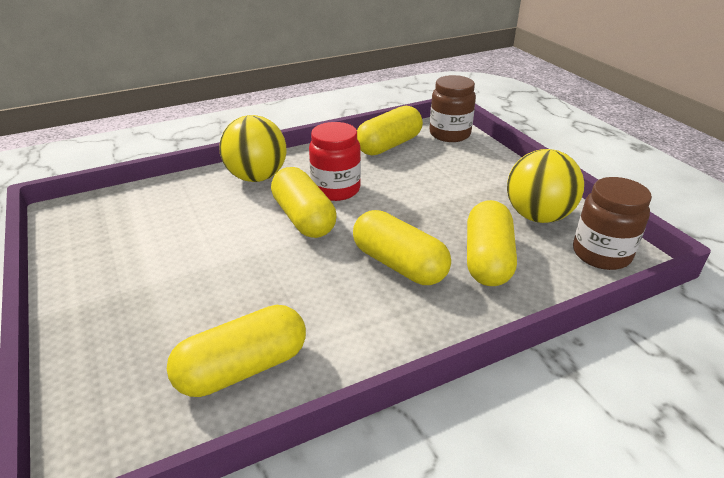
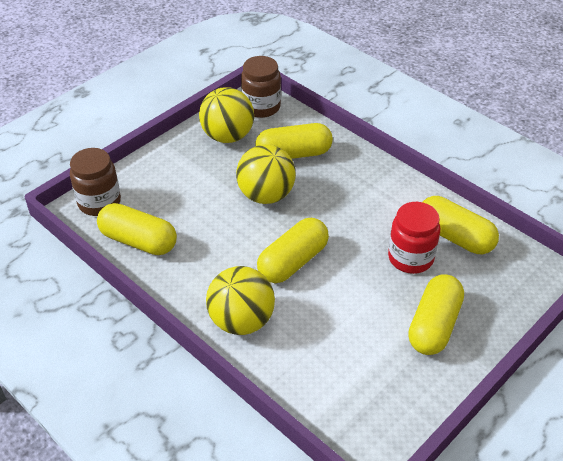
camera: 110 degrees left, 10 degrees up
red jar [309,122,361,201] -> red jar moved to [388,202,440,274]
yellow capsule [353,210,451,285] -> yellow capsule moved to [408,275,464,355]
none -> yellow ball [236,144,296,204]

